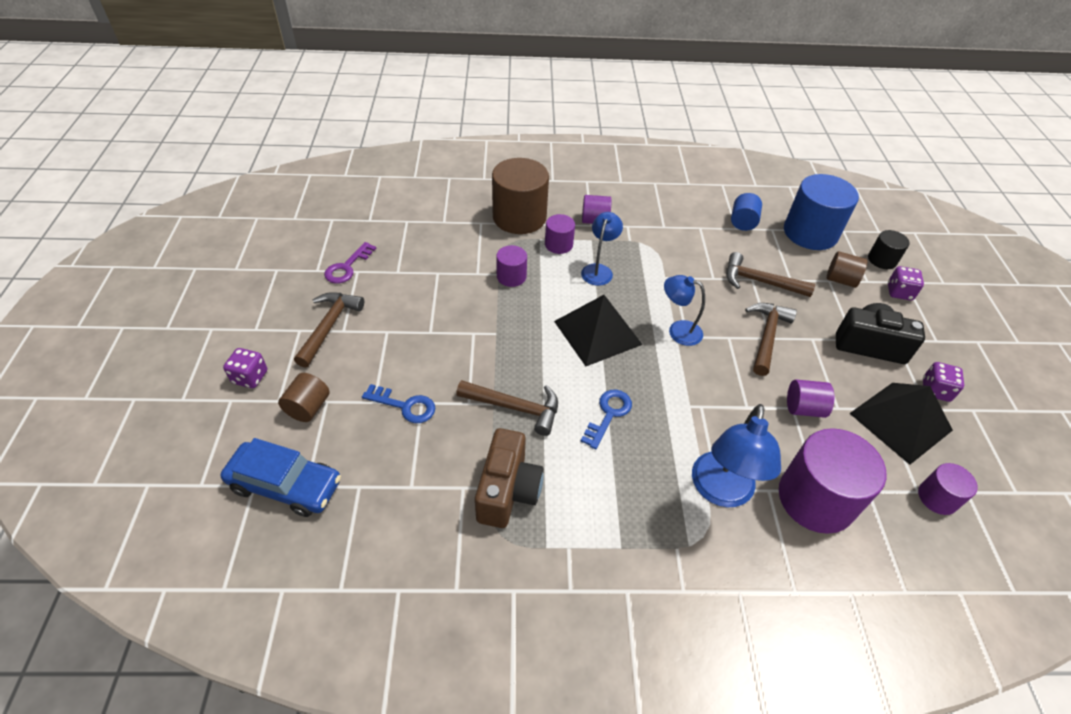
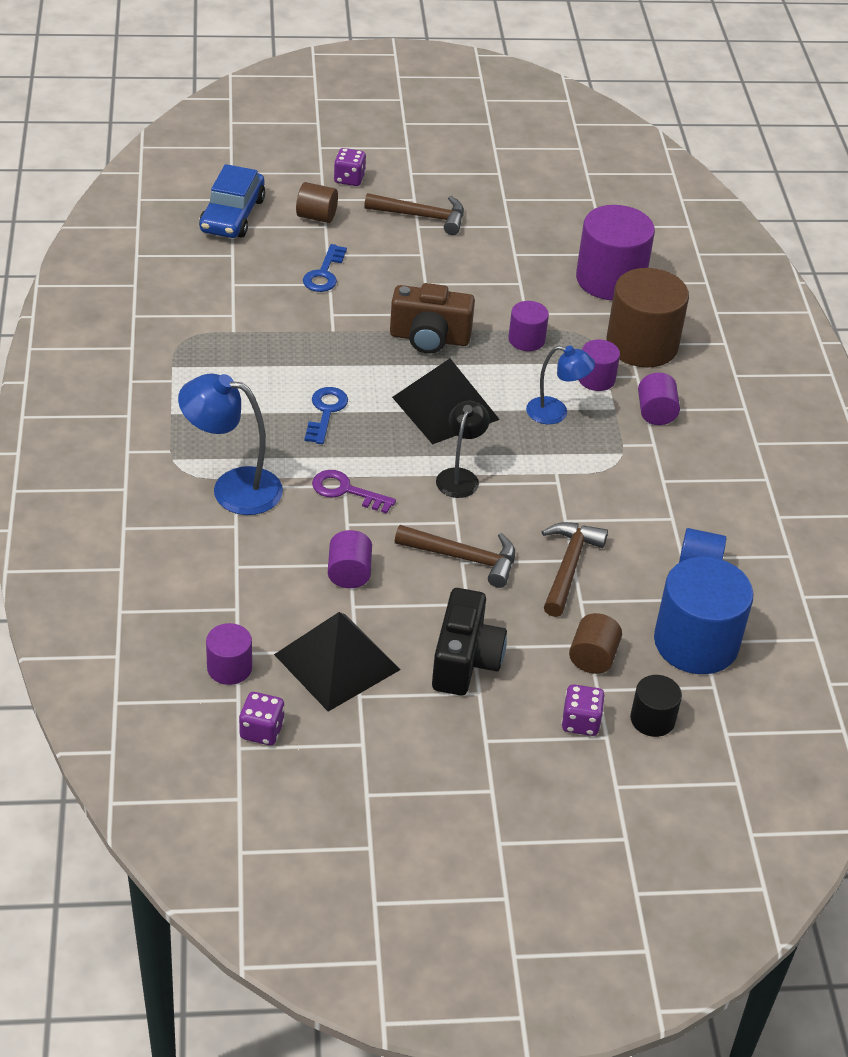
camera: 85 degrees right, 5 degrees down
purple key [324,242,376,284] -> purple key moved to [312,470,396,514]
brown hammer [456,380,558,436] -> none
brown camera [475,428,544,528] -> brown camera moved to [390,283,475,354]
blue key [581,390,632,449] -> blue key turned 105 degrees counterclockwise [305,387,348,444]
blue lamp [664,275,705,346] -> black lamp [436,401,490,498]
purple cylinder [779,428,886,534] -> purple cylinder moved to [576,205,655,300]
purple dice [923,362,964,402] -> purple dice moved to [239,692,285,745]

